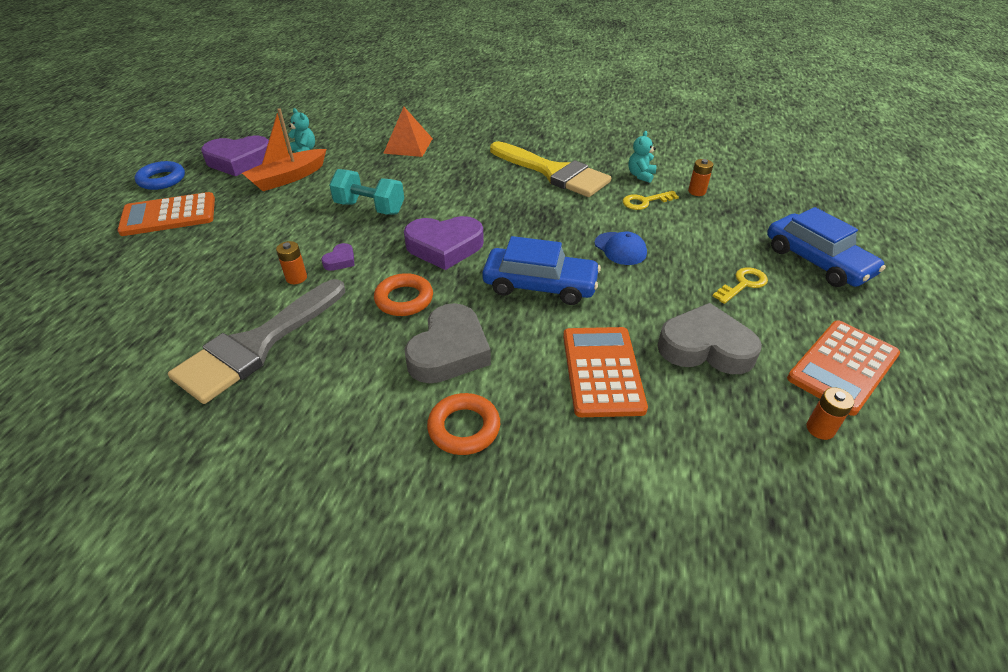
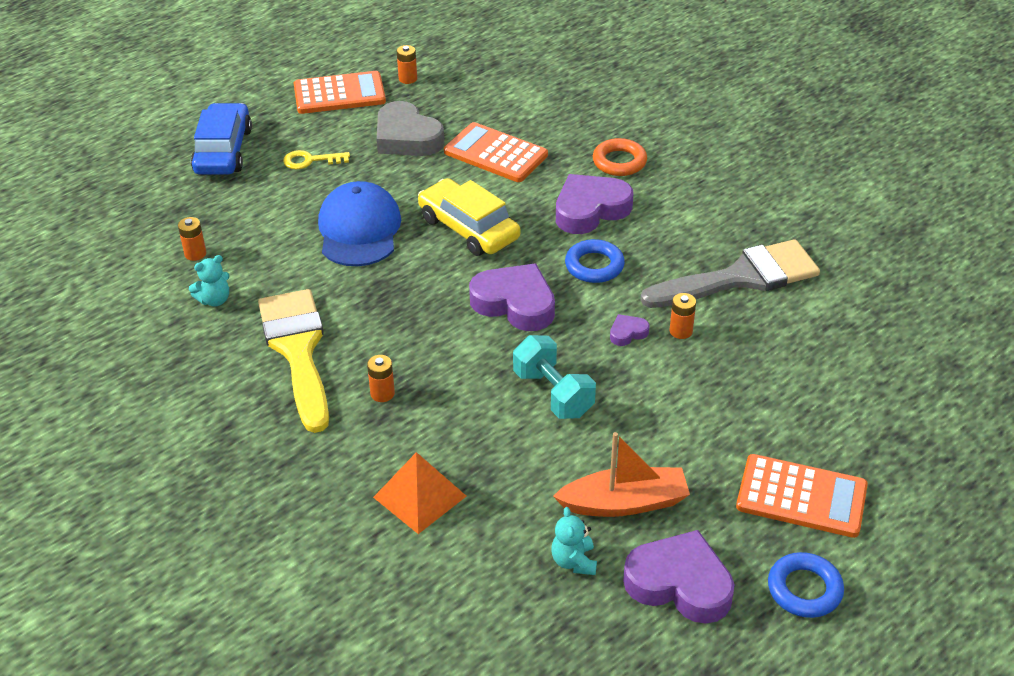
camera: 145 degrees left, 0 degrees up
orange ring [374,273,433,316] -> blue ring [565,239,625,283]
grey heart [405,303,491,383] -> purple heart [556,174,633,234]
blue car [482,236,601,305] -> yellow car [418,178,520,256]
orange calculator [563,327,648,417] -> orange calculator turned 90 degrees clockwise [444,122,548,182]
blue cap [595,232,647,265] -> blue cap [318,181,401,266], size x1.83
yellow key [623,191,679,210] -> none
none -> orange battery [367,355,395,402]

